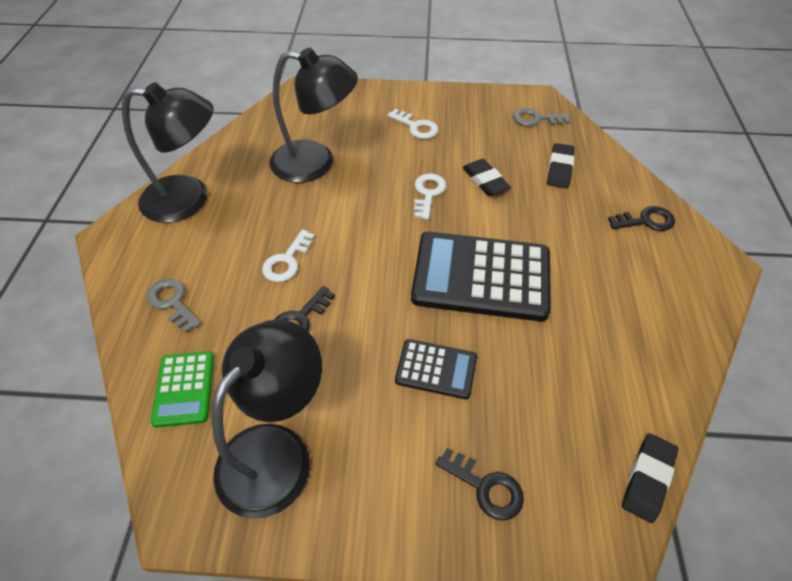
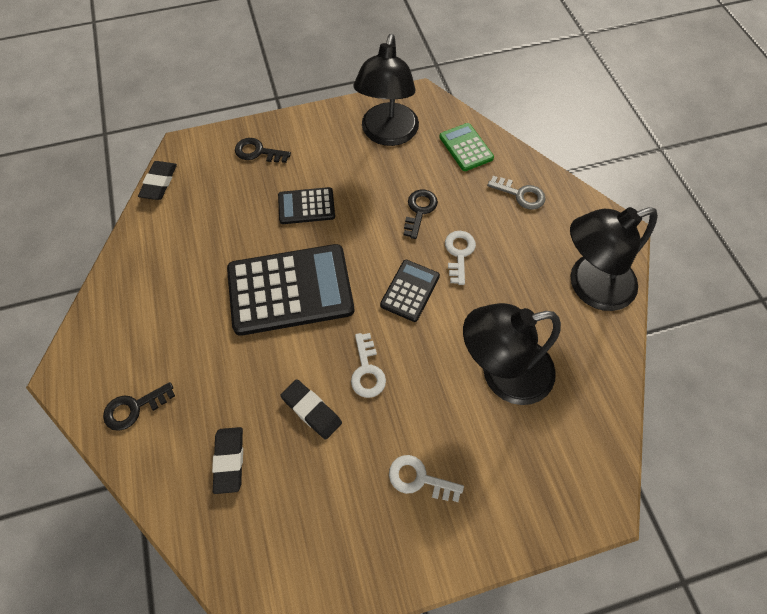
camera: 160 degrees right, 10 degrees up
grey key [513,108,570,126] -> none
none -> black calculator [380,260,440,322]

